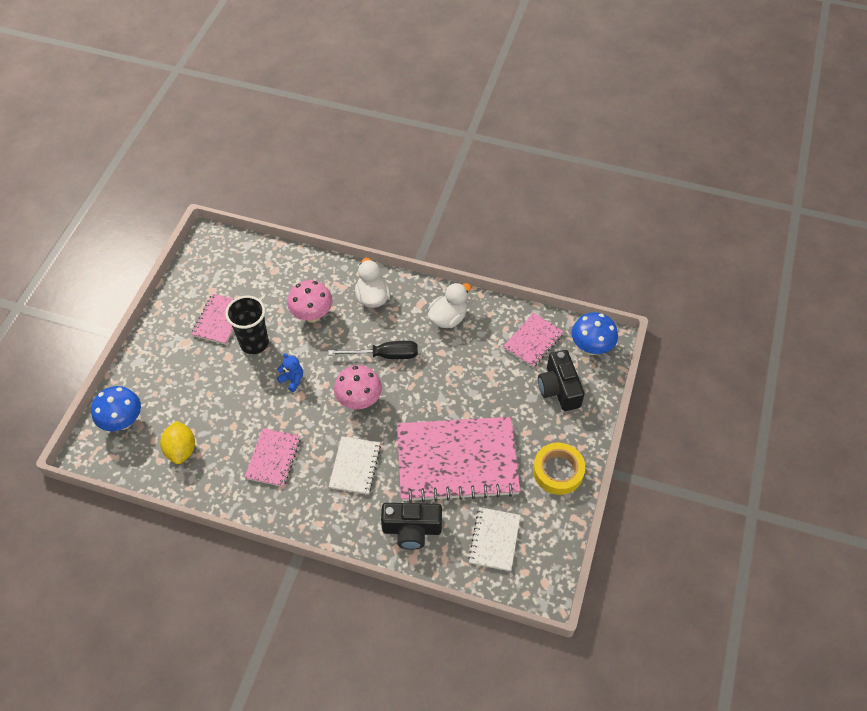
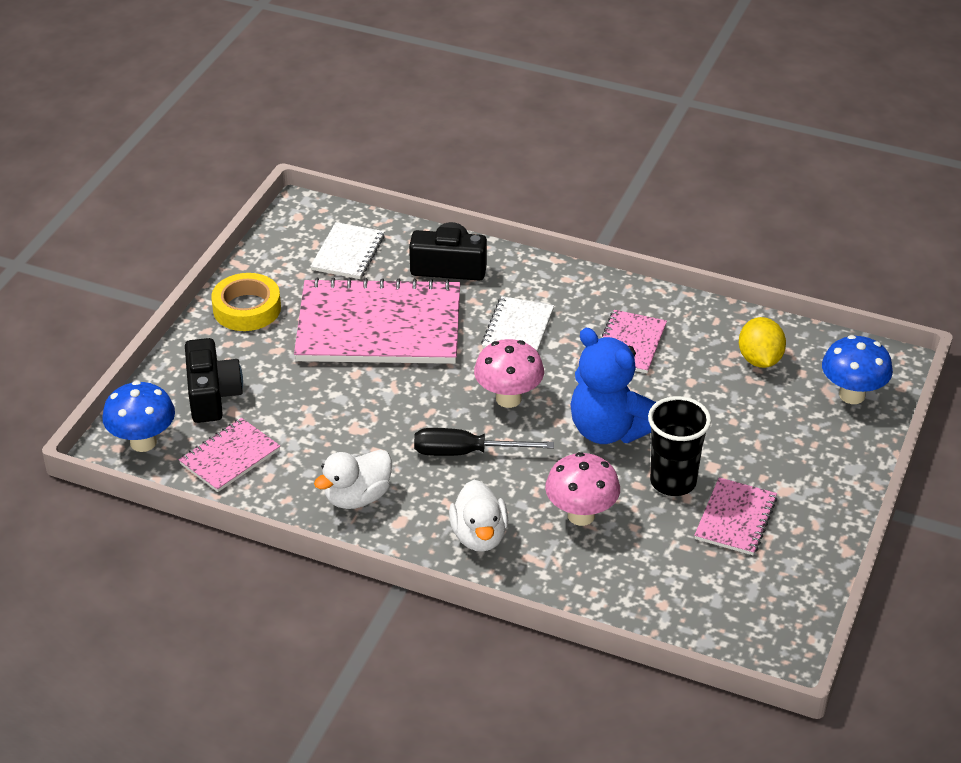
camera: 175 degrees left, 15 degrees down
blue teddy bear [277,353,303,392] -> blue teddy bear [570,328,656,444], size x2.23

